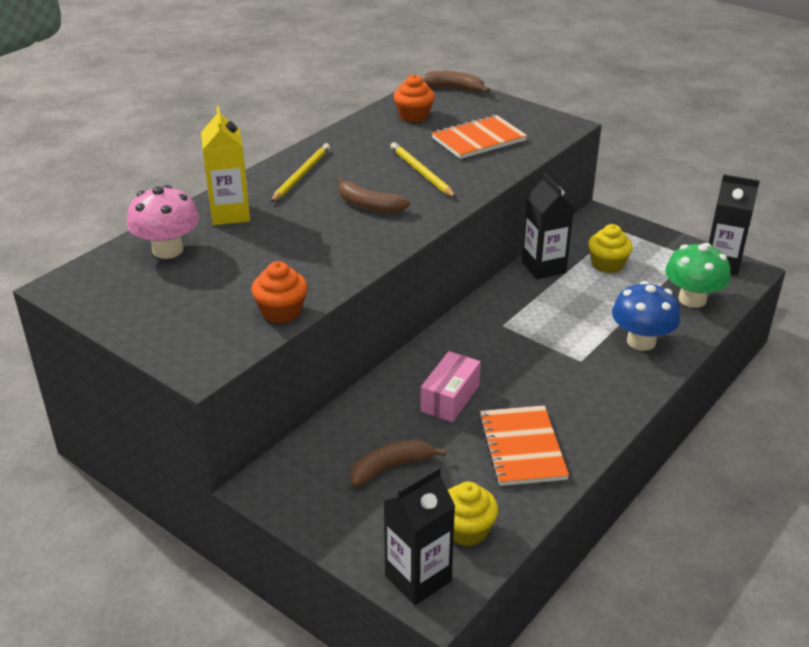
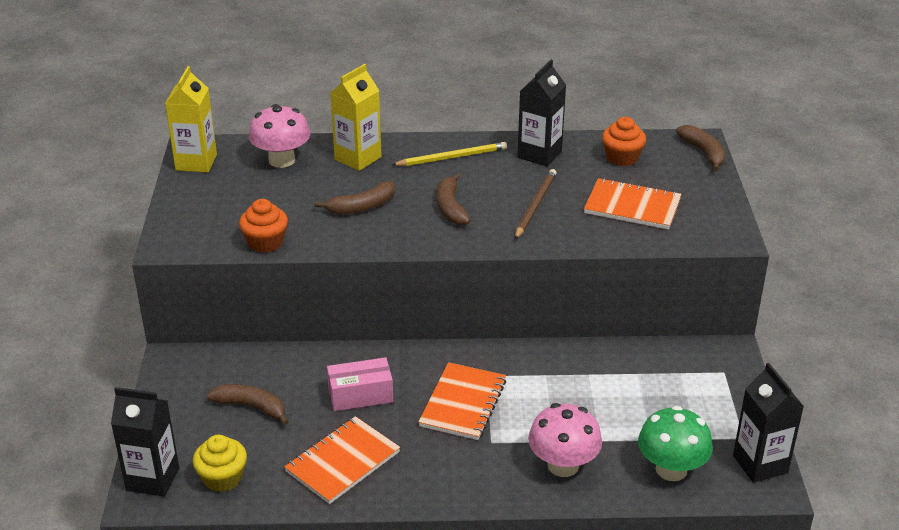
camera: 50 degrees right, 0 degrees up
yellow pencil [391,142,456,198] -> brown pencil [515,169,557,239]
black carton [522,173,574,279] -> black carton moved to [518,60,566,166]
yellow cupcake [588,224,633,273] -> none
blue mushroom [612,281,680,351] -> pink mushroom [528,403,602,477]
none -> yellow carton [165,66,217,172]
none -> brown banana [314,181,395,215]
none -> orange notebook [418,362,506,440]

